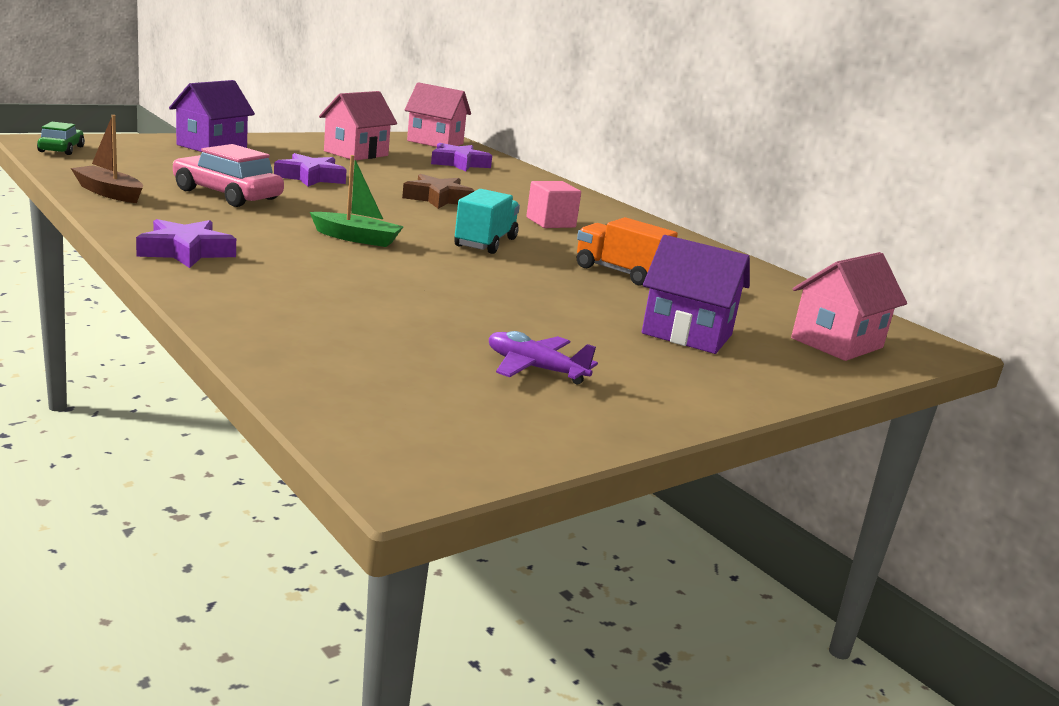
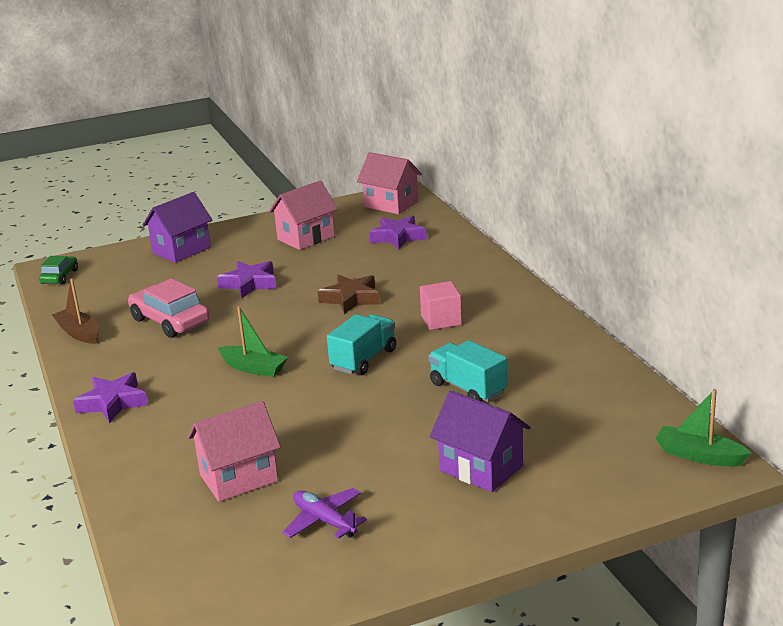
camera: 20 degrees right, 5 degrees up
orange truck [577,217,678,286] -> turquoise truck [428,340,507,402]
pink house [791,252,907,361] -> pink house moved to [188,401,281,502]
none -> green boat [655,389,752,467]

